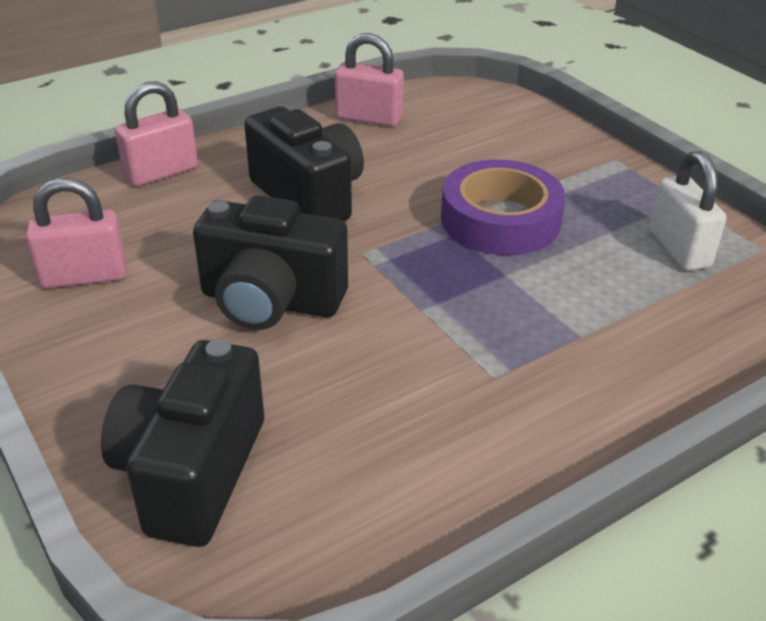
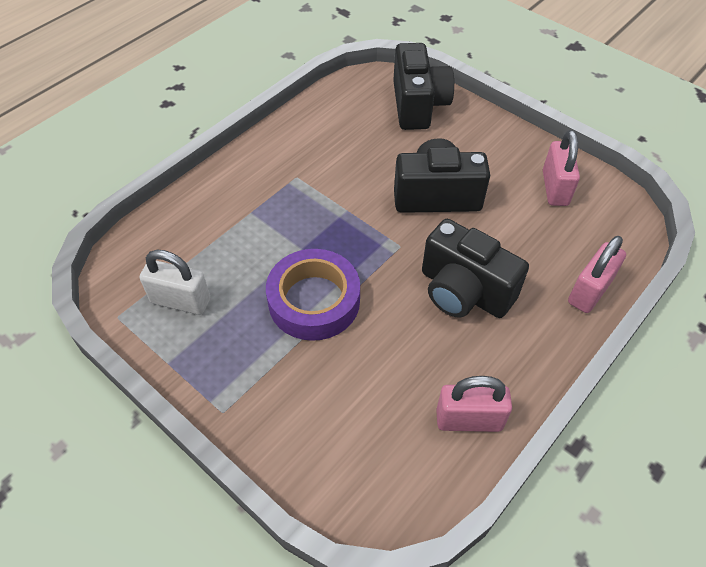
camera: 165 degrees right, 15 degrees up
pink padlock [26,178,126,288] -> pink padlock turned 60 degrees counterclockwise [543,130,580,206]
white padlock [649,151,726,271] -> white padlock turned 45 degrees counterclockwise [140,249,210,315]

